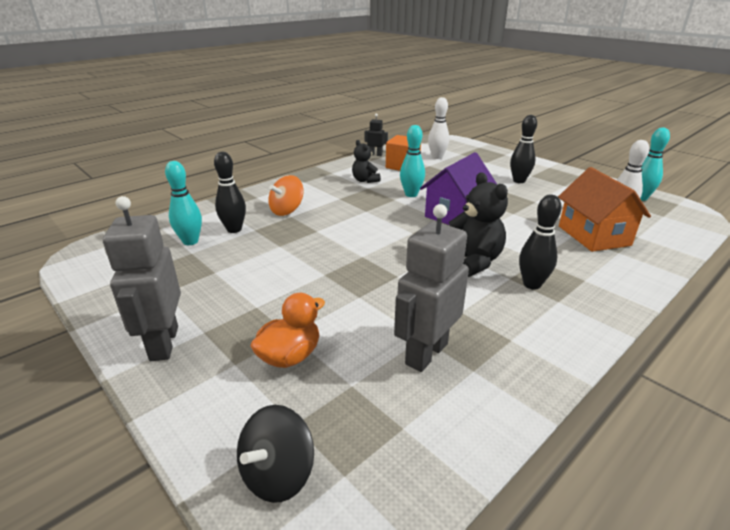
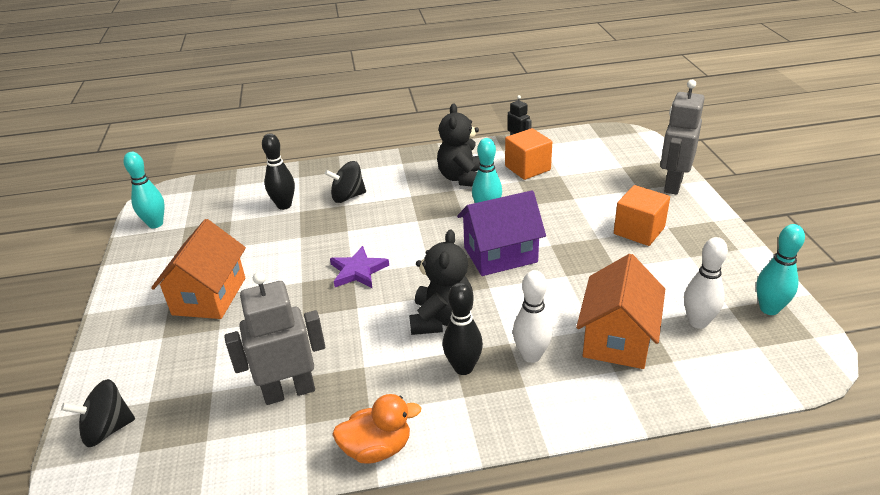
camera: 35 degrees right, 5 degrees up
grey robot [103,196,181,361] -> grey robot moved to [660,80,705,195]
turquoise bowling pin [165,161,202,245] -> turquoise bowling pin moved to [124,152,165,228]
orange duck [250,293,325,368] -> orange duck moved to [332,394,421,464]
orange spinning top [268,175,304,216] -> black spinning top [325,161,366,203]
black teddy bear [352,140,381,183] -> black teddy bear [437,103,480,187], size x1.58
white bowling pin [428,97,449,159] -> white bowling pin moved to [513,270,553,363]
black bowling pin [510,115,537,183] -> orange cube [614,185,670,246]
none -> orange house [151,219,246,319]
none -> purple star [330,246,389,288]

